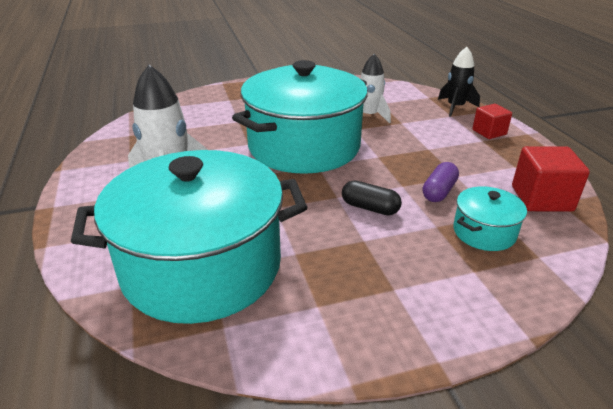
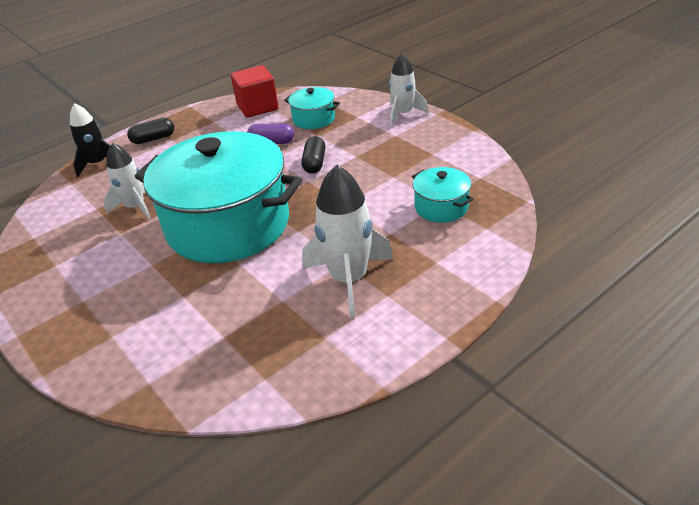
camera: 110 degrees left, 5 degrees up
turquoise pot [71,150,307,324] -> turquoise pot [412,167,473,223], size x0.43
red cube [472,104,512,139] -> black capsule [127,118,174,144]
none -> white rocket [389,53,429,126]

